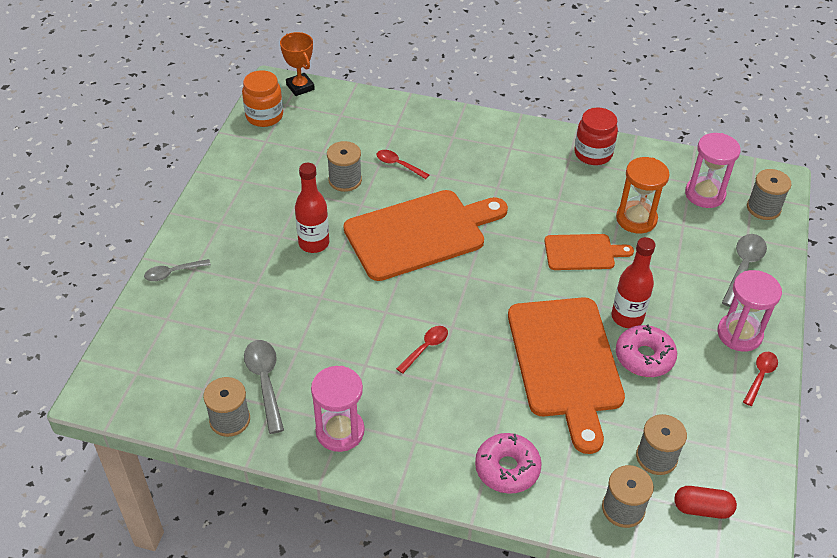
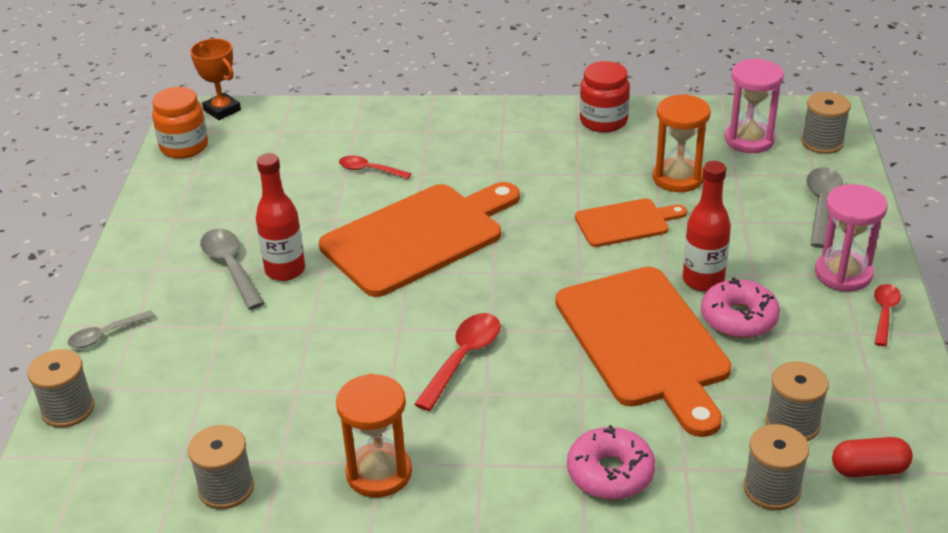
camera: 10 degrees left, 10 degrees down
grey spoon [244,340,284,434] -> grey spoon moved to [200,229,265,310]
pink hourglass [311,366,365,452] -> orange hourglass [336,374,412,498]
grey spool [327,141,362,192] -> grey spool moved to [27,349,94,428]
red spoon [396,326,448,374] -> red spoon [414,313,500,411], size x1.54

